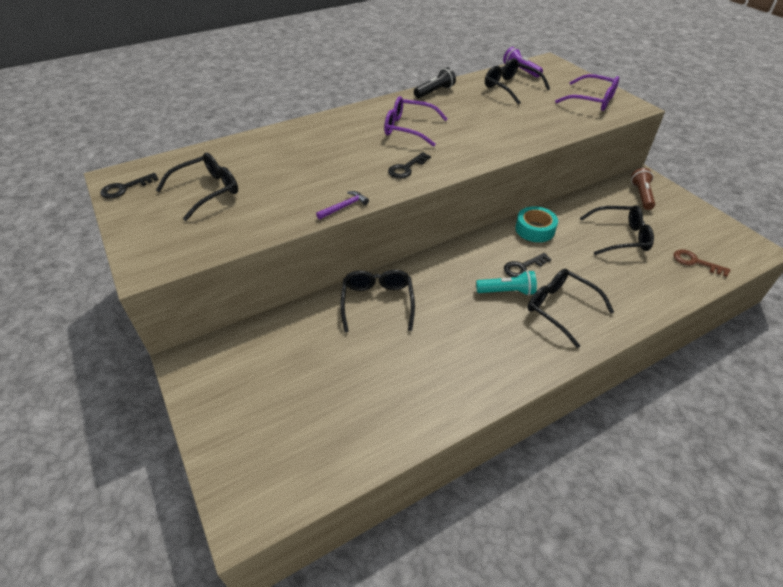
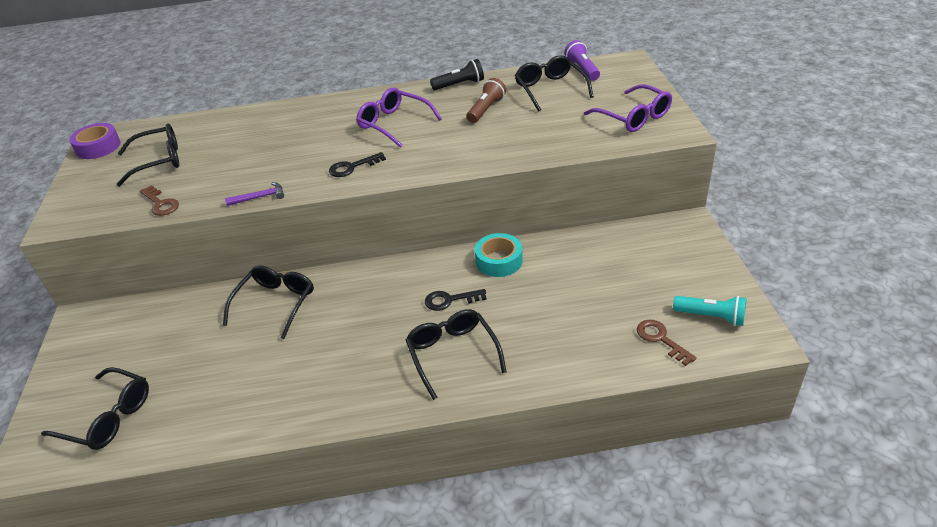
camera: 25 degrees right, 5 degrees down
black key [100,173,159,199] -> purple tape [69,123,121,159]
turquoise flashlight [476,270,537,296] -> turquoise flashlight moved to [673,296,747,326]
black glasses [580,205,654,255] -> black glasses moved to [41,367,149,450]
brown flashlight [631,168,655,210] -> brown flashlight moved to [467,78,506,123]
none -> brown key [140,185,179,216]

